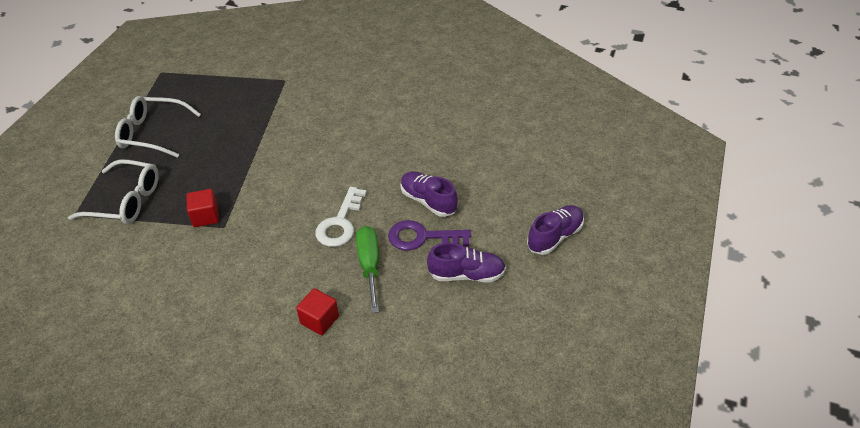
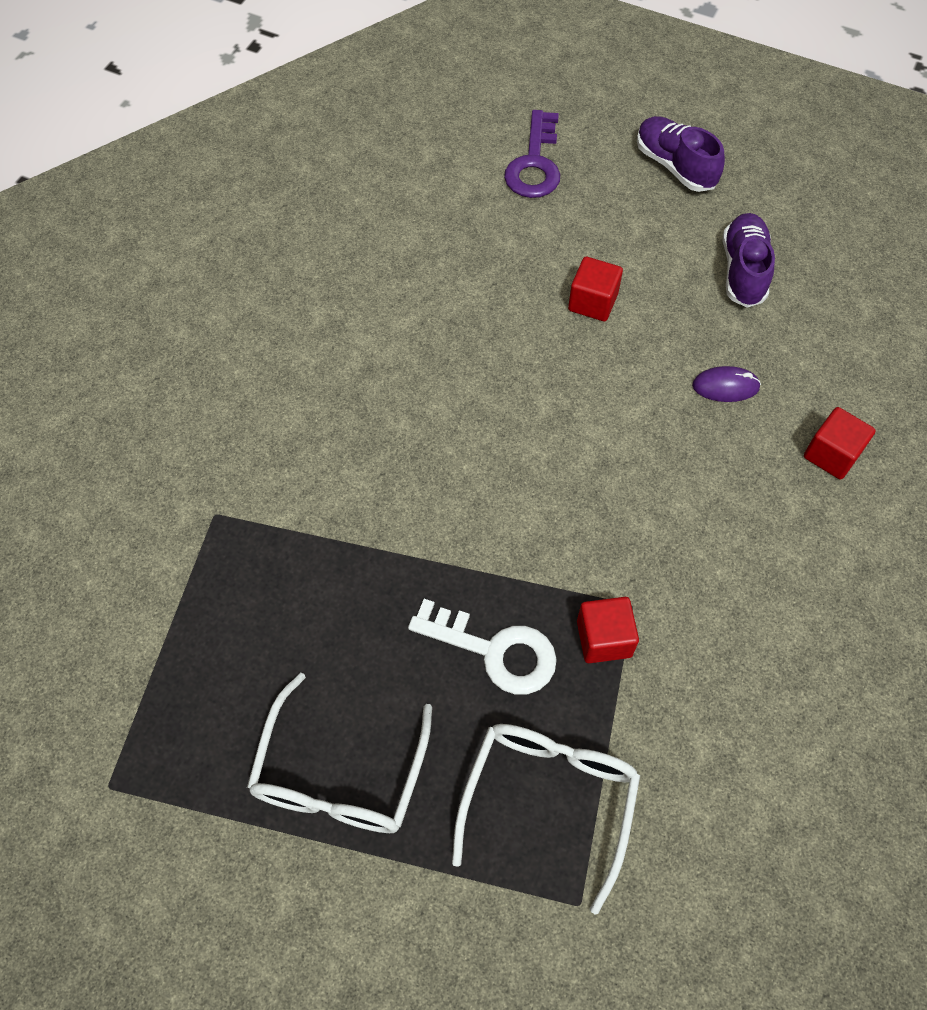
camera: 85 degrees left, 15 degrees up
white key [315,187,367,247] -> white key moved to [408,599,557,694]
green screwdriver [356,226,379,313] -> purple mouse [692,366,761,402]
purple key [388,220,471,251] -> purple key moved to [504,110,560,198]
purple shoe [400,171,458,217] -> red cube [568,257,623,322]

